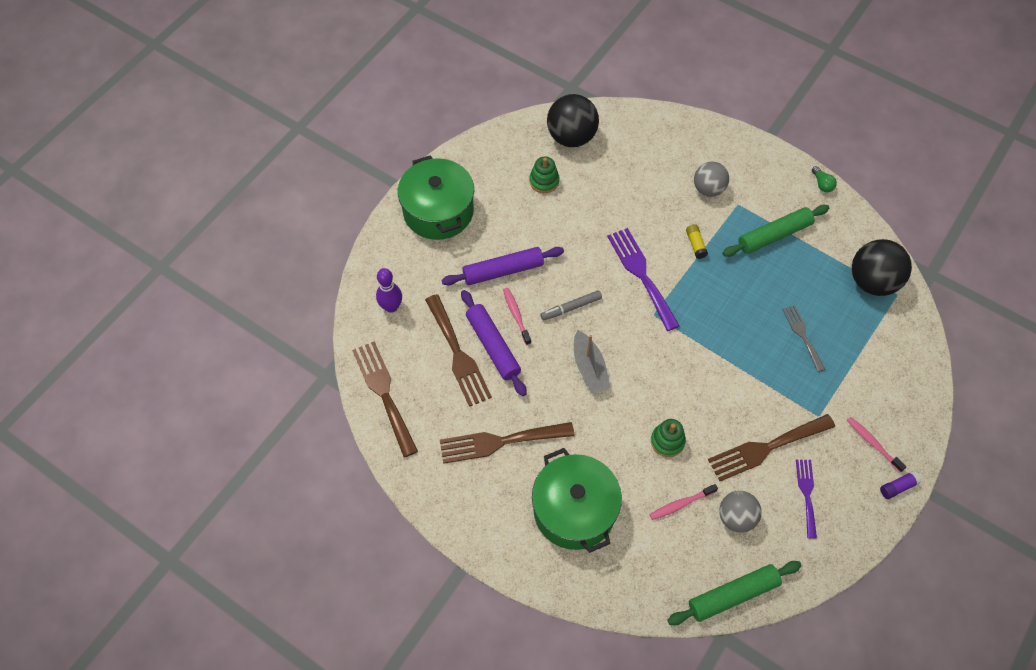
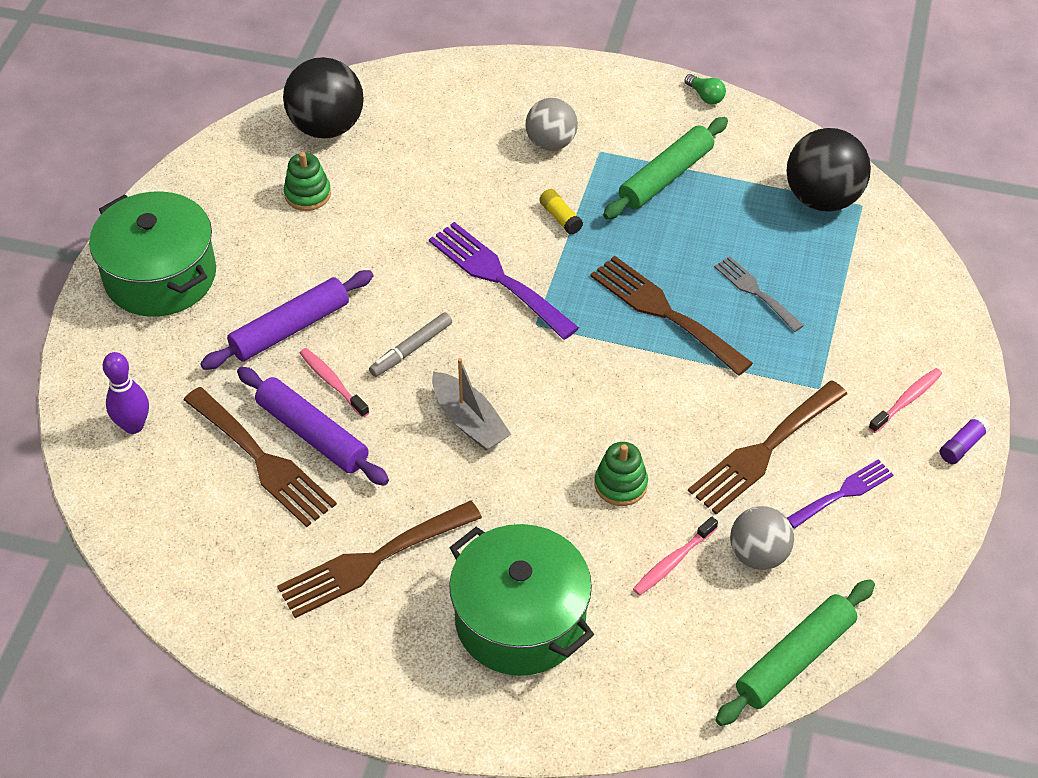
camera: 20 degrees left, 10 degrees down
brown fork [352,341,418,457] -> brown fork moved to [590,256,753,376]
purple fork [796,459,817,539] -> purple fork turned 75 degrees clockwise [787,459,893,528]
pink toothbrush [847,417,906,472] -> pink toothbrush turned 105 degrees clockwise [868,368,942,433]

